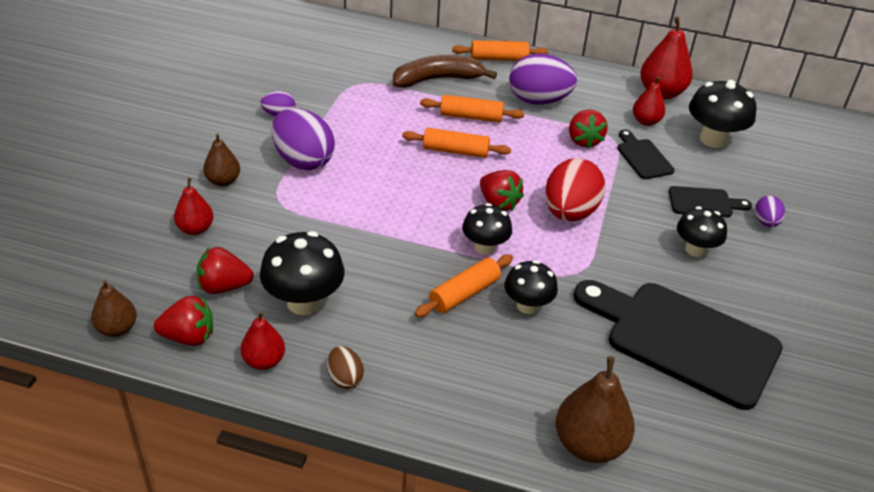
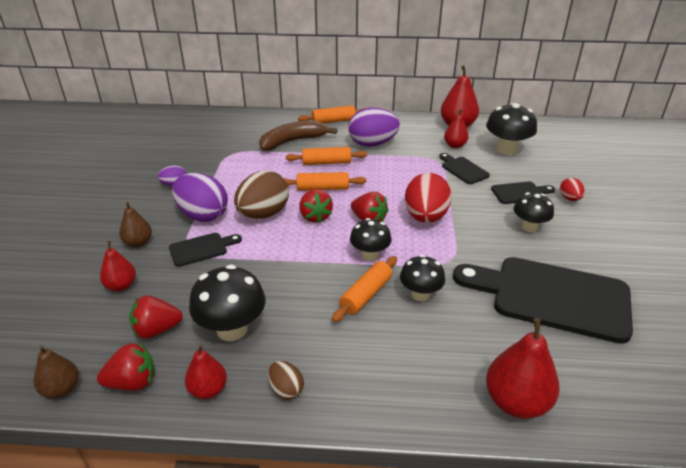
camera: 10 degrees left, 5 degrees down
brown pear [556,356,635,463] -> red pear [486,318,560,419]
red strawberry [569,109,608,149] -> red strawberry moved to [299,189,333,223]
purple egg [755,196,785,227] -> red egg [560,178,585,201]
none -> black cutting board [169,233,242,267]
none -> brown egg [234,170,289,219]

